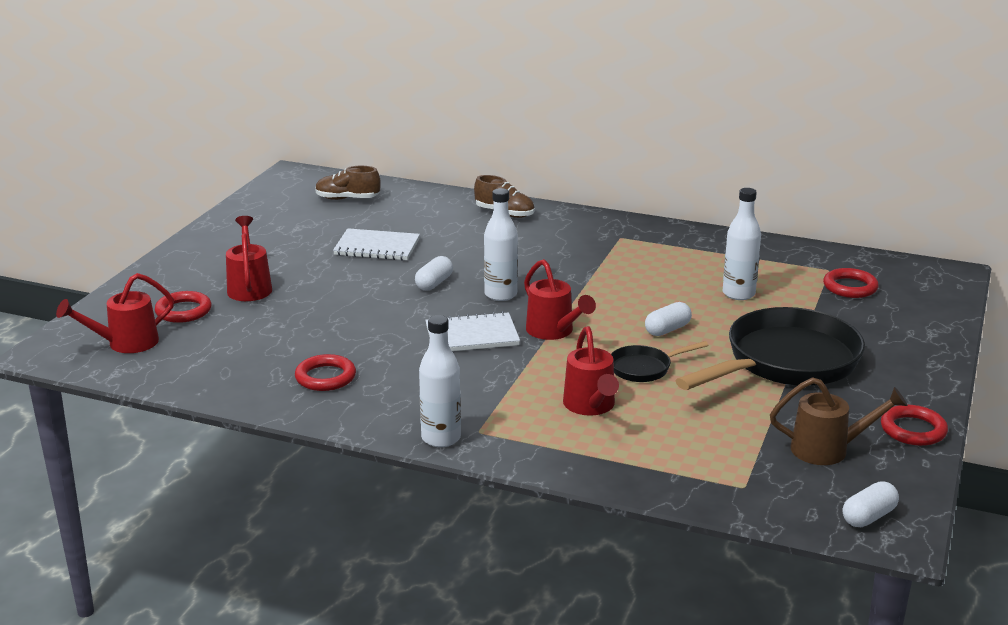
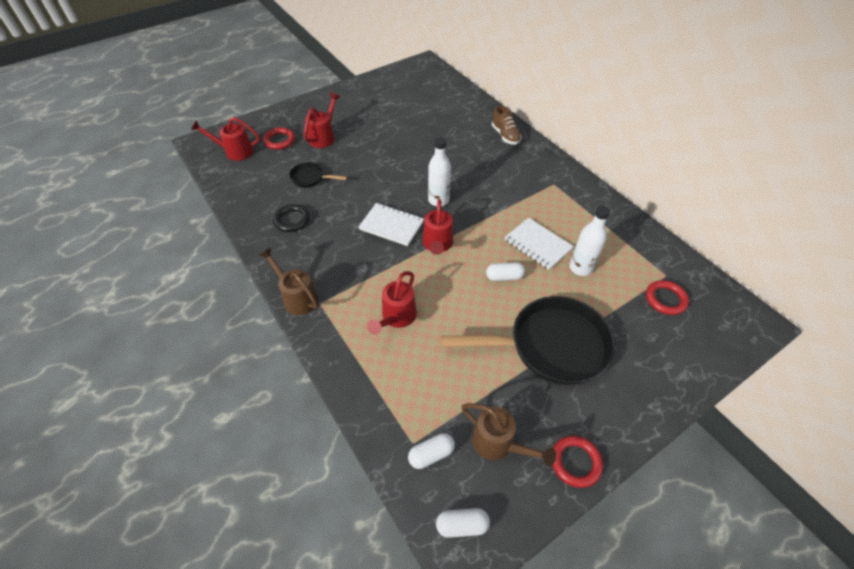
camera: 35 degrees right, 25 degrees up
red ring [295,354,356,391] -> black ring [273,204,310,232]
brown shoe [315,166,381,200] -> none
white notebook [333,228,420,261] -> white notebook moved to [505,218,574,270]
white capsule [415,256,453,291] -> white capsule moved to [408,433,455,469]
white bottle [419,315,461,447] -> brown watering can [259,248,318,315]
black pan [611,341,708,382] -> black pan moved to [289,162,347,188]

